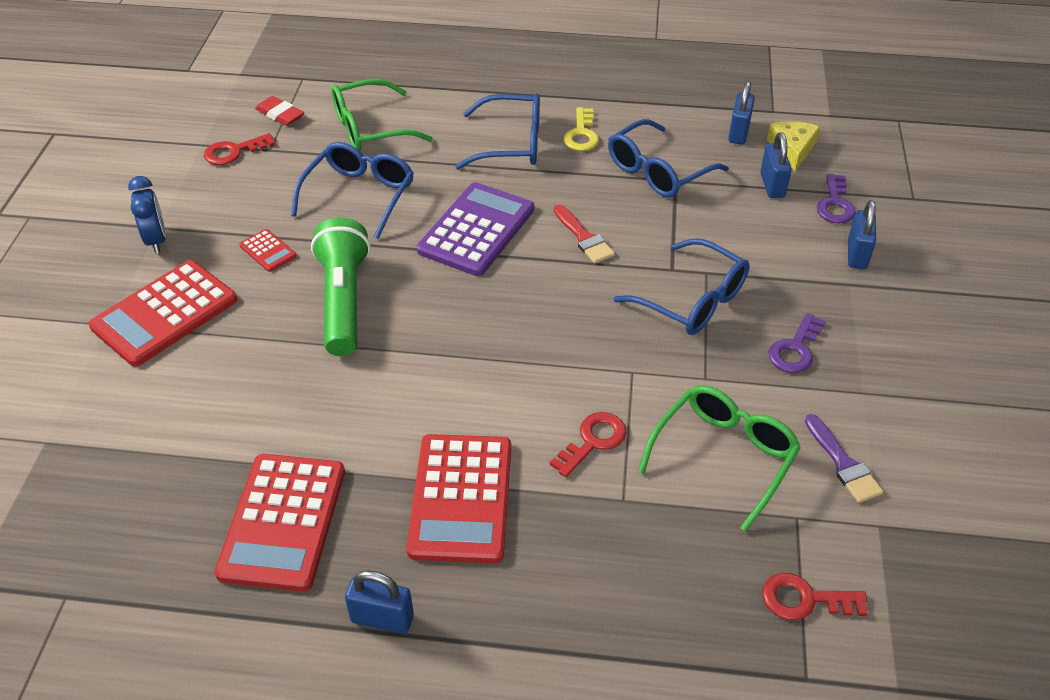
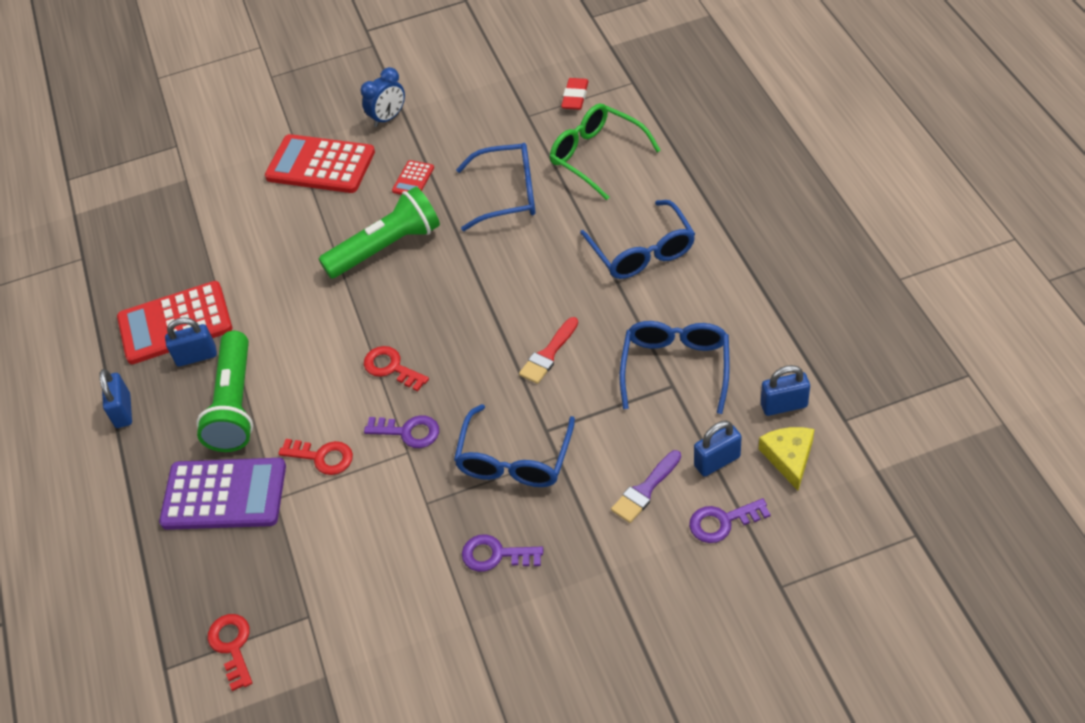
camera: 70 degrees right, 5 degrees up
red key [204,133,275,165] -> red key moved to [364,346,429,391]
red calculator [406,434,511,563] -> green flashlight [196,331,253,452]
purple calculator [417,182,534,276] -> purple calculator moved to [159,458,286,530]
yellow key [563,107,599,151] -> none
blue glasses [608,119,729,198] -> blue glasses turned 75 degrees clockwise [620,321,730,414]
green glasses [638,385,801,532] -> none
yellow cheese [767,121,820,171] -> yellow cheese turned 75 degrees counterclockwise [759,427,814,491]
purple brush [805,414,883,503] -> purple brush moved to [611,450,681,523]
blue padlock [848,200,876,269] -> blue padlock moved to [165,317,217,367]
none -> purple key [364,415,439,448]

